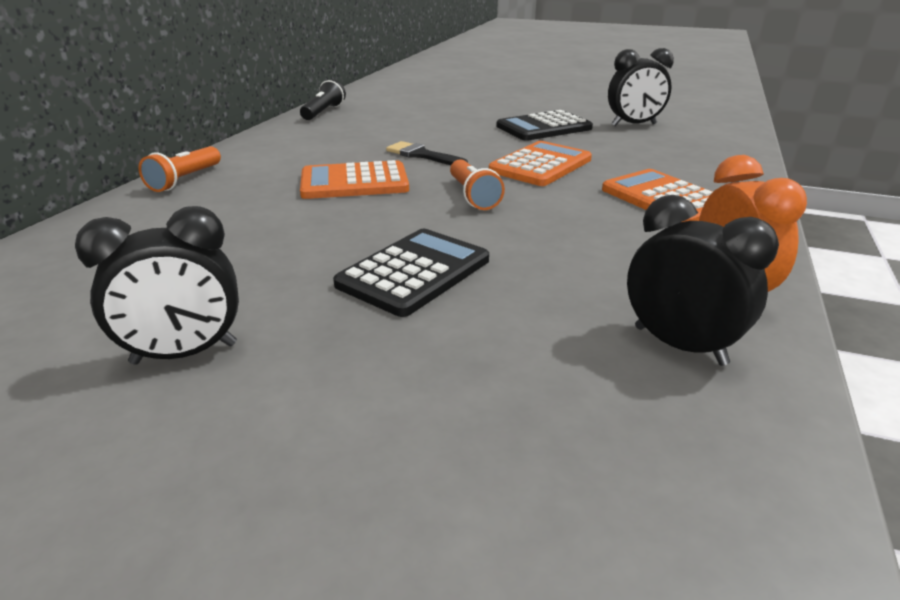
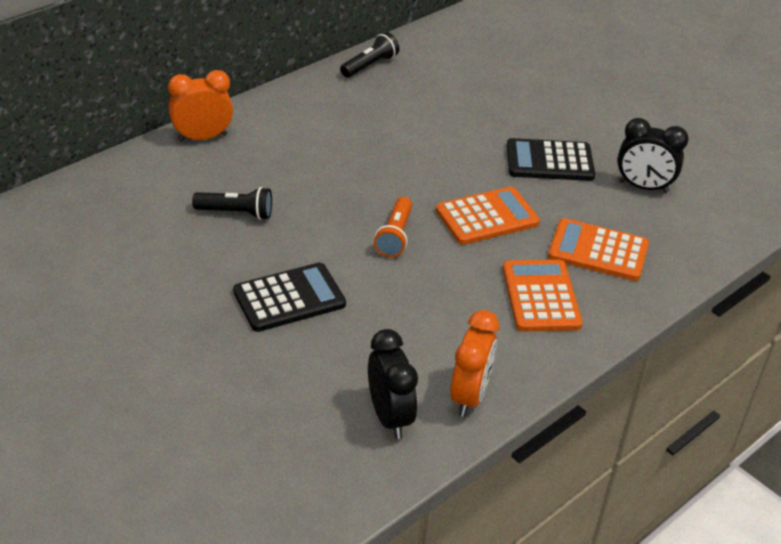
camera: 25 degrees right, 10 degrees up
black clock [75,206,239,365] -> none
orange flashlight [138,146,221,192] -> orange clock [168,70,233,141]
orange calculator [300,160,409,199] -> orange calculator moved to [548,218,649,281]
black brush [386,141,468,165] -> none
none -> black flashlight [192,187,272,220]

